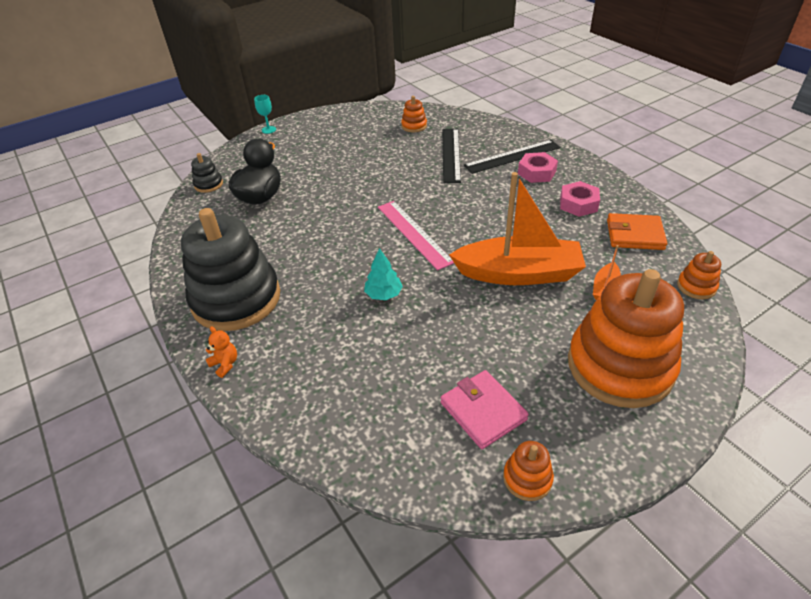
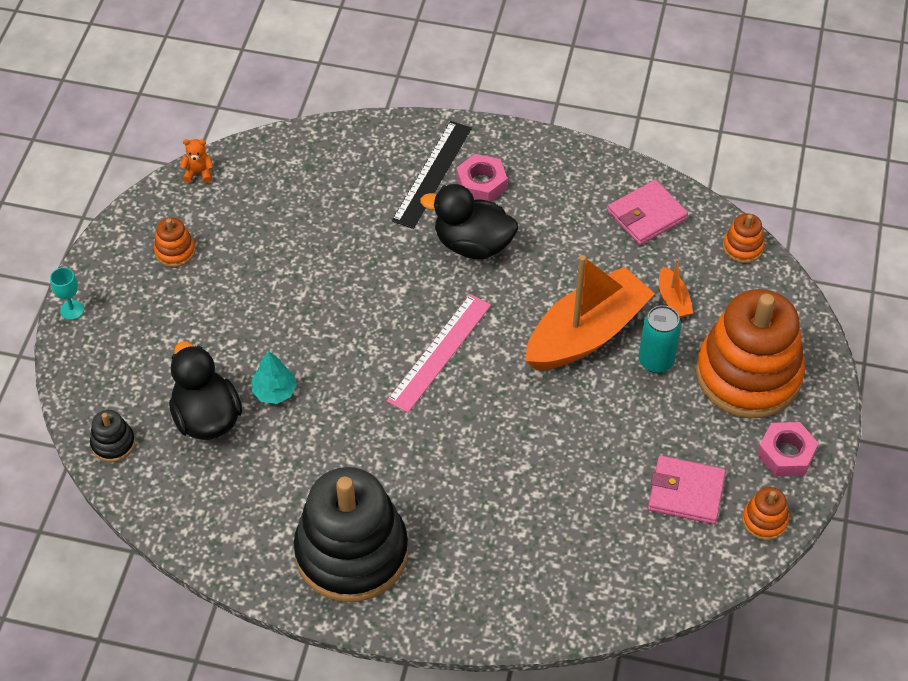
camera: 45 degrees left, 10 degrees up
orange teddy bear [206,326,237,378] -> orange teddy bear moved to [180,139,214,183]
turquoise tree [364,248,403,300] -> turquoise tree moved to [251,351,297,404]
pink ruler [378,201,454,270] -> pink ruler turned 75 degrees counterclockwise [387,294,491,413]
orange stacking toy [401,96,427,132] -> orange stacking toy moved to [154,217,196,267]
black ruler [442,129,461,183] -> none
pink nut [560,181,600,217] -> pink nut moved to [757,422,819,476]
orange wallet [607,213,667,250] -> pink wallet [608,180,688,245]
none -> black duck [420,184,518,259]
none -> turquoise can [639,305,681,373]

